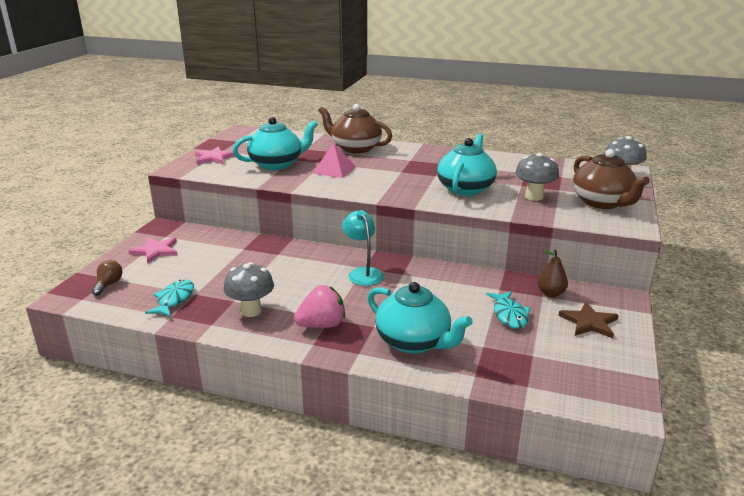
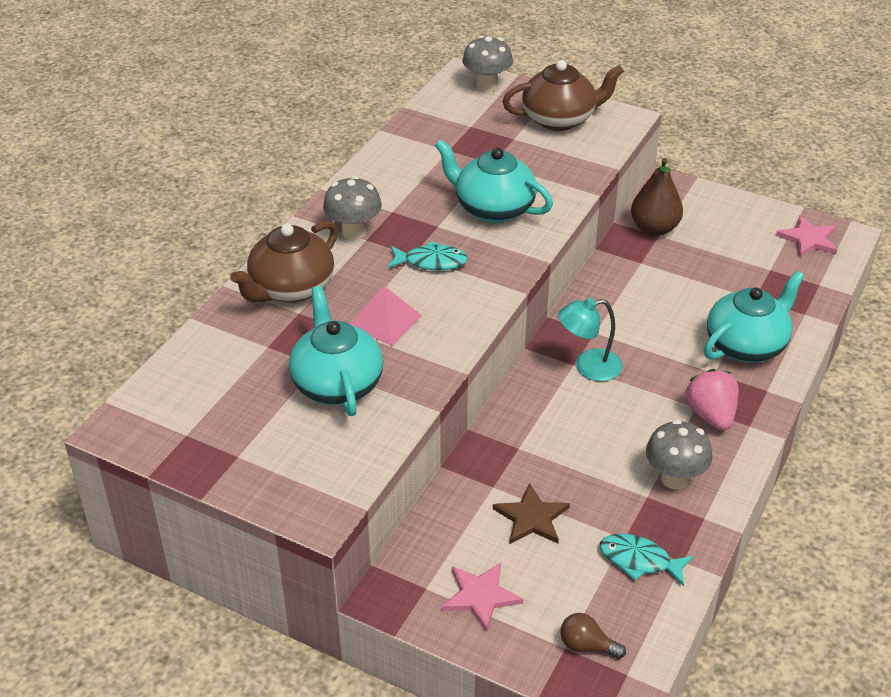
camera: 80 degrees left, 15 degrees up
pink star [195,147,235,164] -> pink star moved to [776,215,837,257]
turquoise fish [486,291,530,329] -> turquoise fish moved to [388,241,468,270]
grey mushroom [515,153,559,201] -> grey mushroom moved to [323,176,382,240]
brown pear [537,249,568,297] -> brown pear [631,158,683,236], size x1.54
brown star [558,302,619,338] -> brown star moved to [493,483,570,544]

